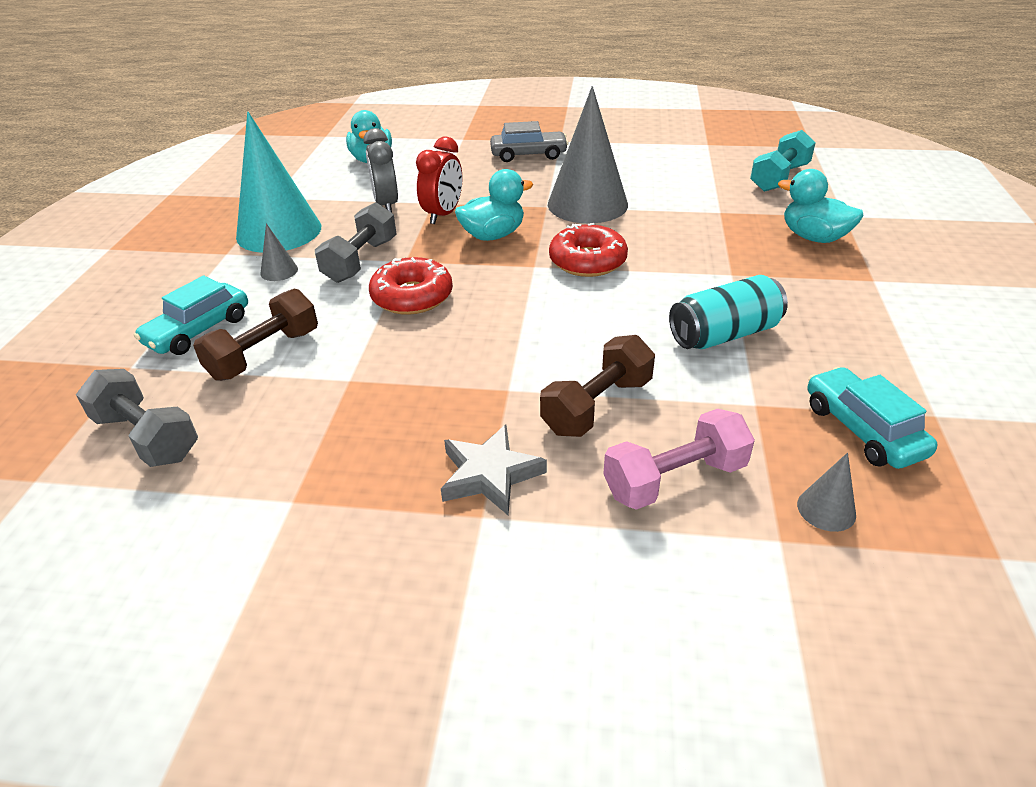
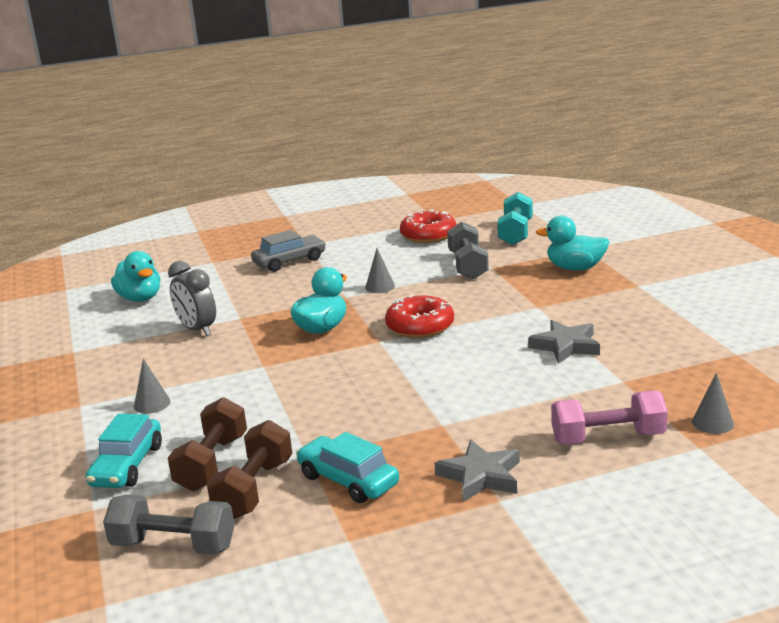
camera: 25 degrees left, 15 degrees down
turquoise cone [236,112,321,253] -> none
grey dumbbell [315,202,397,283] -> grey dumbbell moved to [447,222,489,279]
red donut [369,257,453,315] -> red donut moved to [400,210,456,243]
red clock [416,136,463,224] -> none
brown dumbbell [540,335,655,437] -> brown dumbbell moved to [207,420,292,519]
grey cone [548,86,628,223] -> grey cone [365,248,395,293], size x0.41
pink dumbbell [603,409,755,510] -> pink dumbbell turned 45 degrees clockwise [551,391,668,445]
turquoise can [669,275,788,349] -> grey star [528,320,600,364]
turquoise car [808,367,937,469] -> turquoise car moved to [296,432,399,503]

